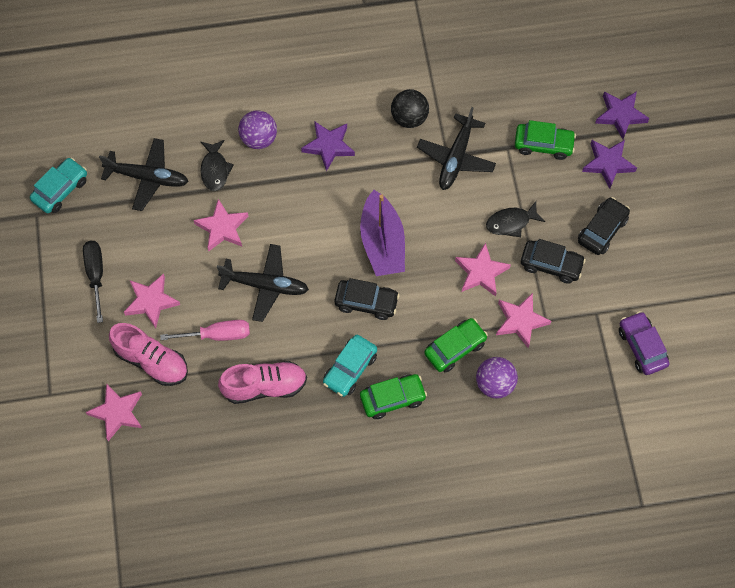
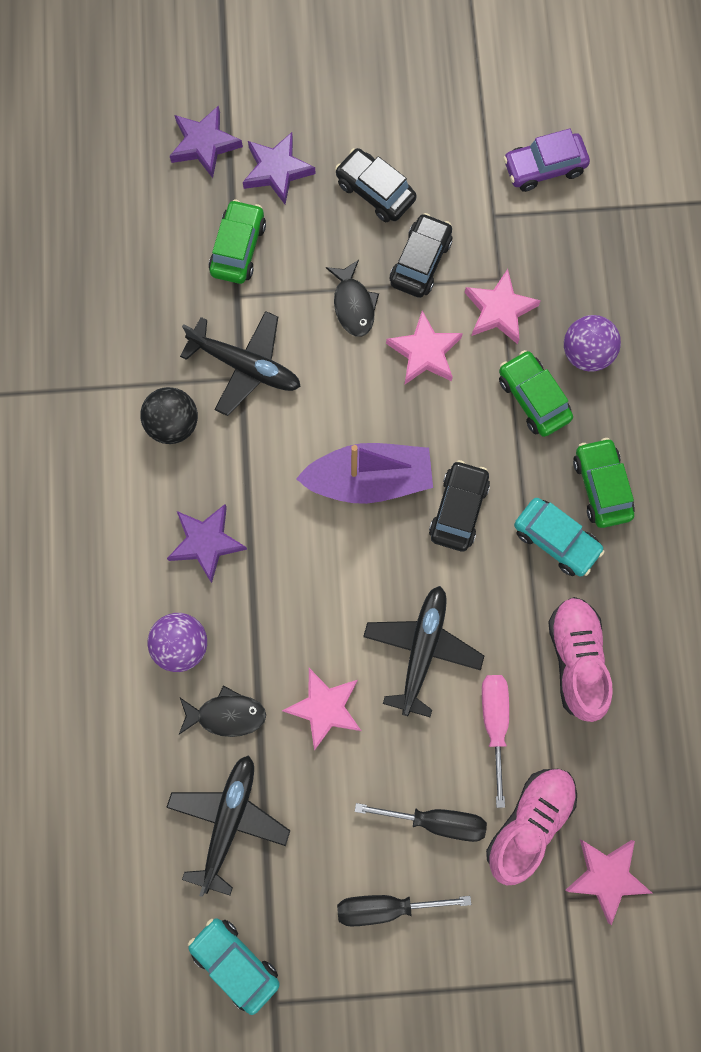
camera: 85 degrees left, 10 degrees up
pink star [124,274,180,328] -> black screwdriver [355,803,487,842]

